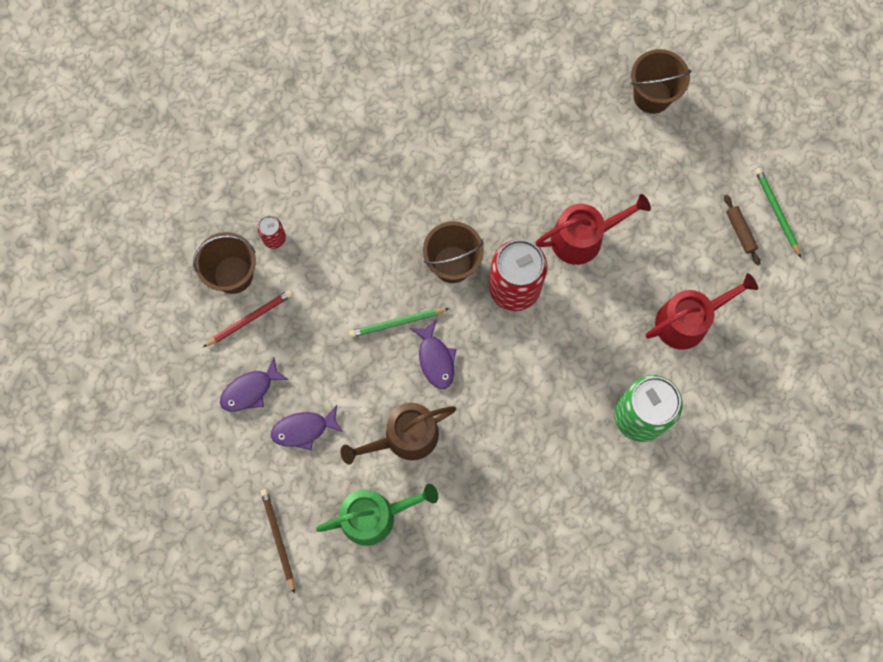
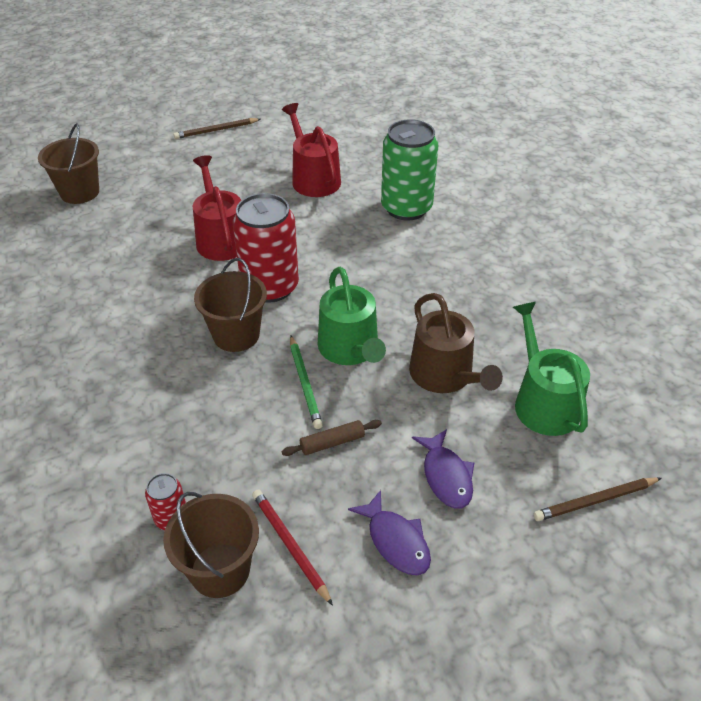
camera: 90 degrees left, 30 degrees down
purple fish [410,320,456,389] -> green watering can [318,267,386,365]
brown rolling pin [724,195,761,265] -> brown rolling pin moved to [282,420,382,456]
green pencil [755,168,801,258] -> brown pencil [174,118,260,139]

